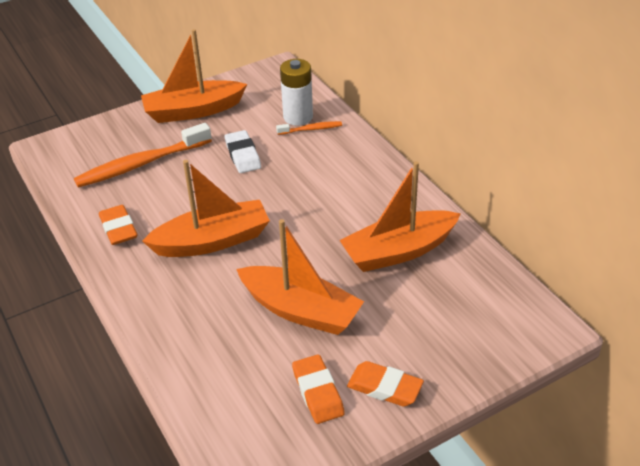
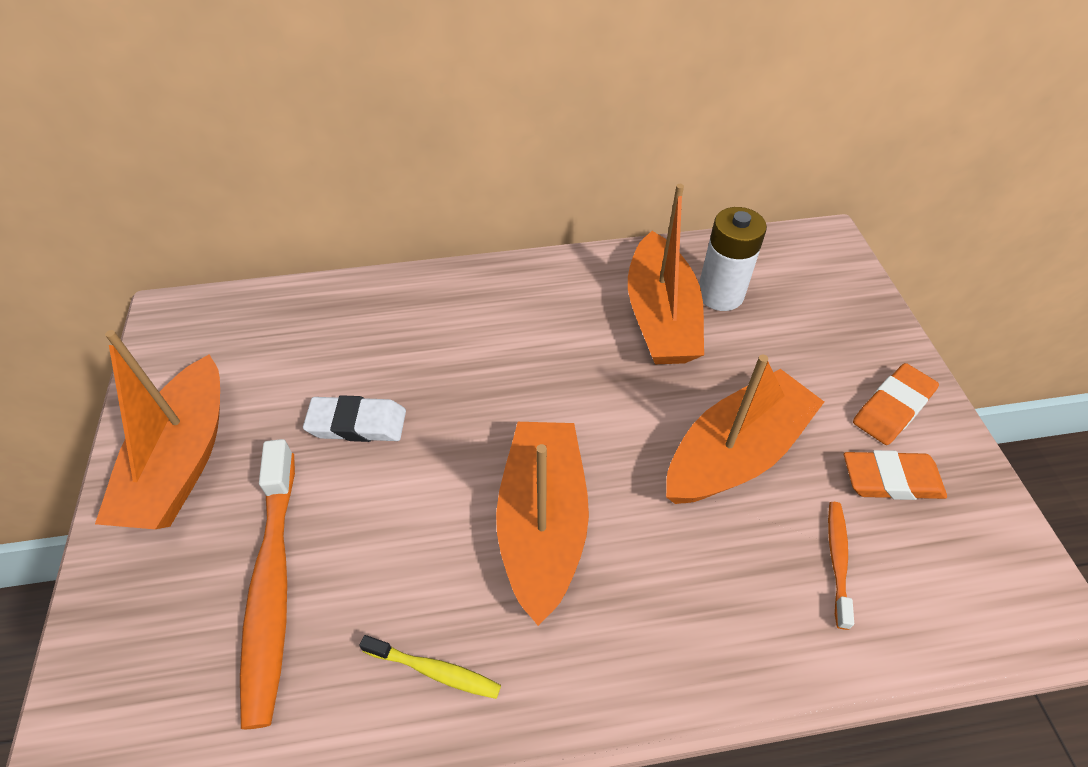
camera: 70 degrees left, 10 degrees up
orange eraser [99,205,137,245] -> yellow toothbrush [359,635,501,699]
orange toothbrush [276,121,342,135] -> orange toothbrush moved to [828,502,854,630]
white battery [280,59,313,126] -> white battery moved to [699,207,767,311]

